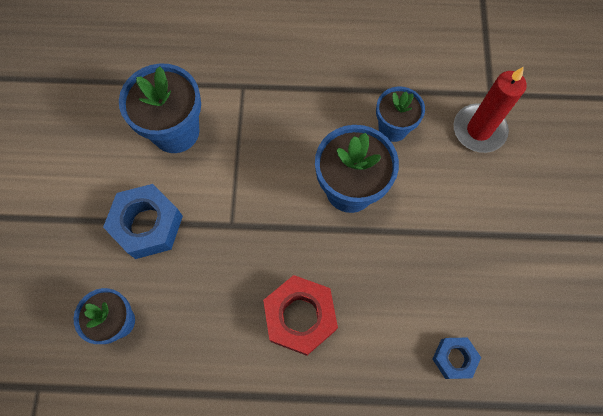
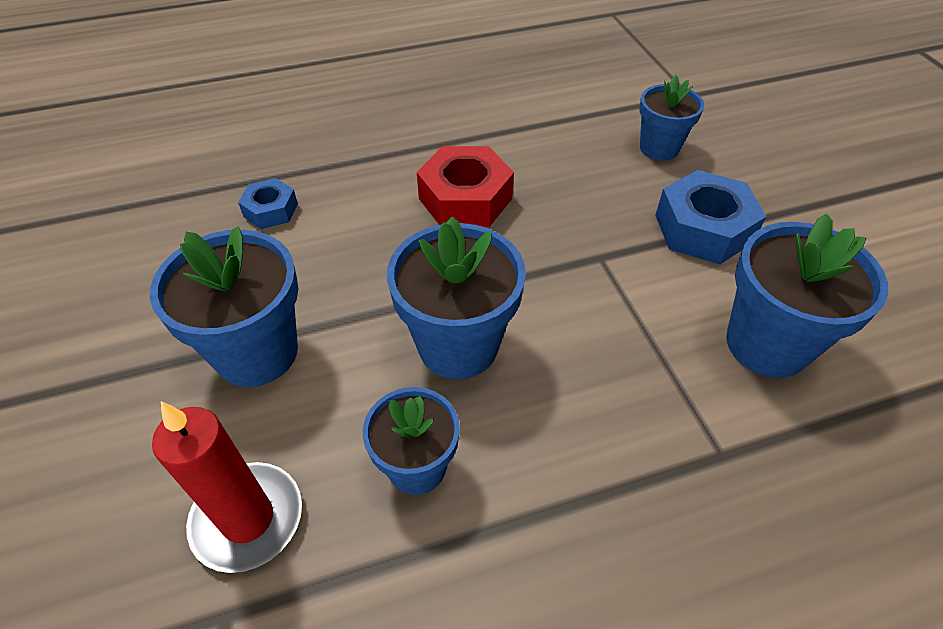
camera: 160 degrees right, 20 degrees down
none -> blue flower pot [150,227,298,387]

